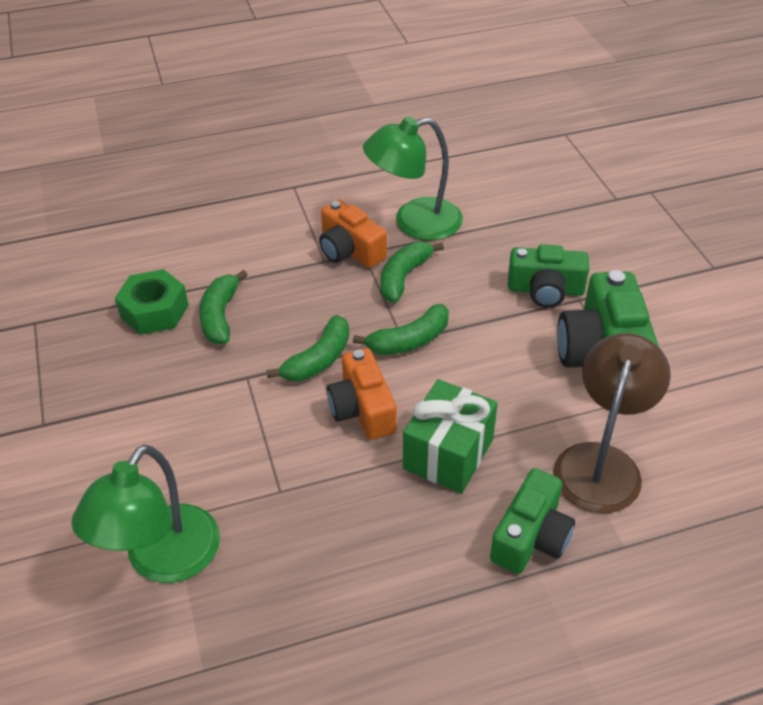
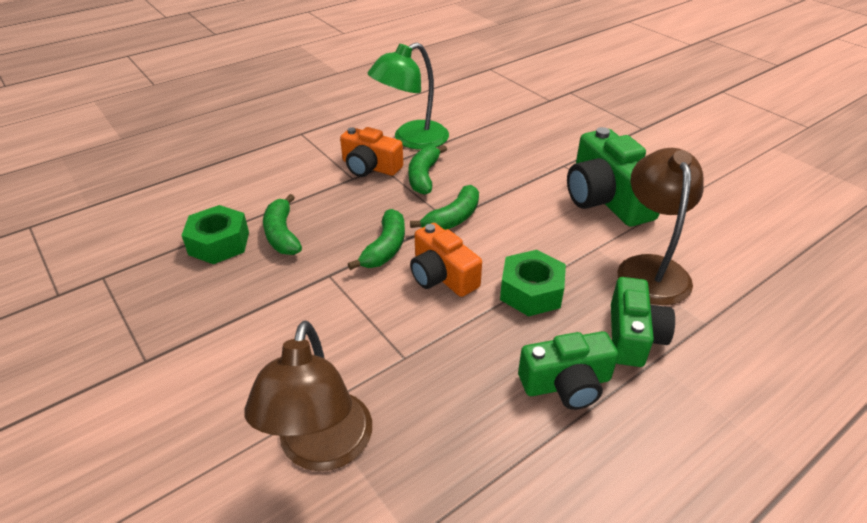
camera: 20 degrees left, 5 degrees down
green lamp [71,445,220,583] -> brown lamp [244,320,372,471]
green gift [403,379,498,494] -> green nut [500,250,566,316]
green camera [508,244,589,308] -> green camera moved to [518,331,618,410]

